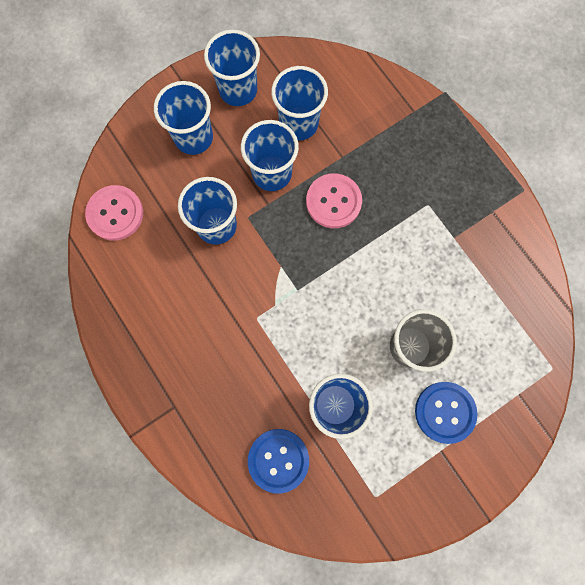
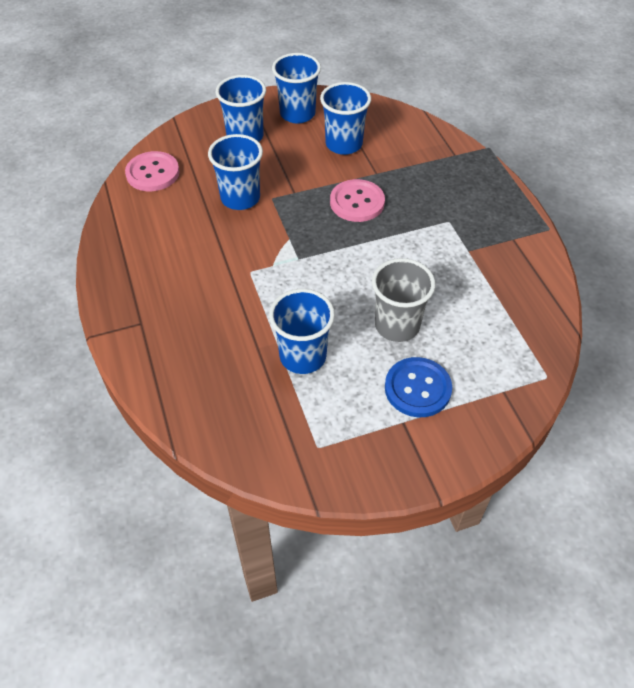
camera: 15 degrees right, 25 degrees down
blue cup [241,120,299,191] -> none
blue button [248,429,309,494] -> none

